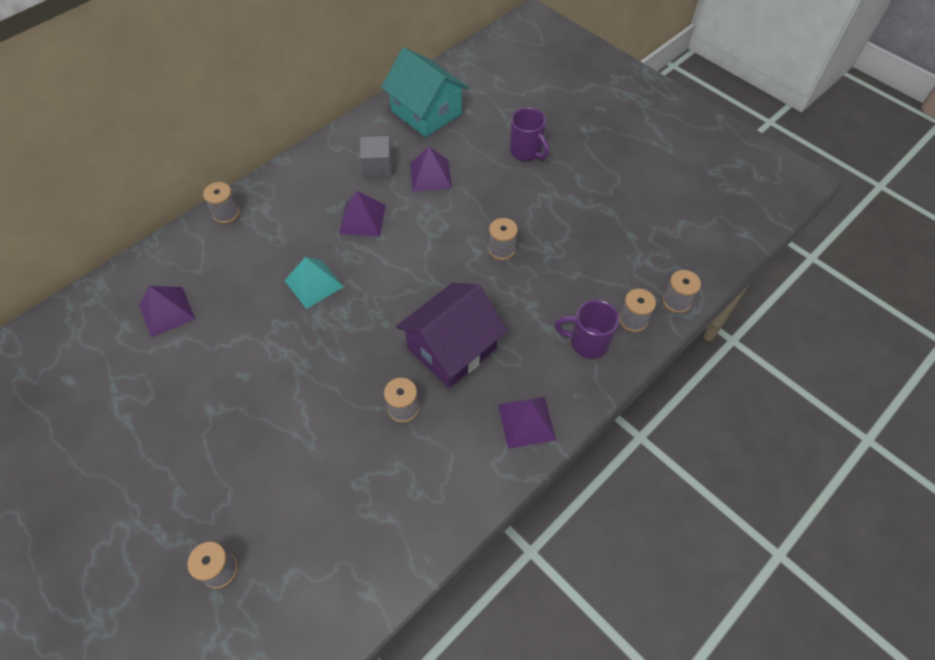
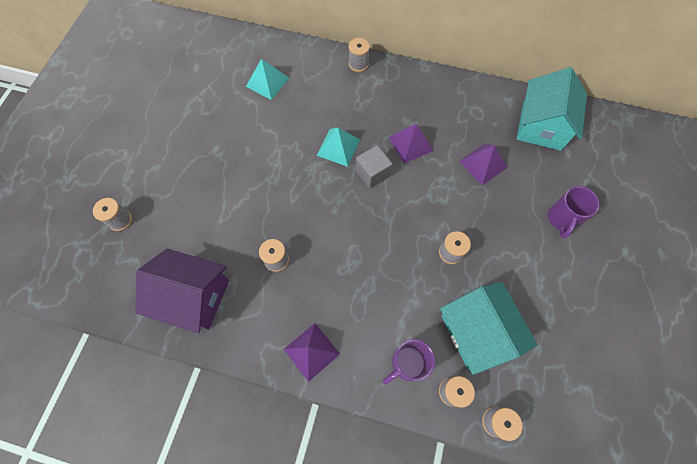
camera: 60 degrees right, 10 degrees up
purple pyramid [139,286,195,337] -> turquoise pyramid [246,59,289,100]
grey cube [360,136,392,178] -> grey cube moved to [356,145,393,189]
purple house [396,283,507,388] -> purple house moved to [136,249,229,333]
purple mug [555,300,619,359] -> purple mug turned 105 degrees counterclockwise [383,339,435,385]
none -> turquoise house [440,282,537,375]

